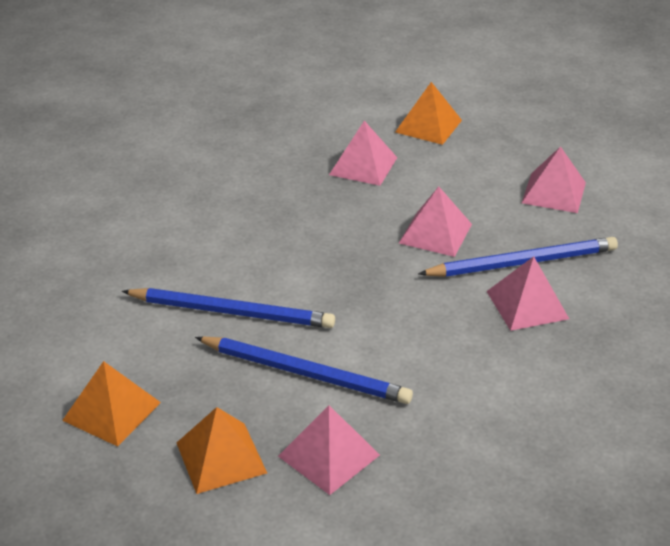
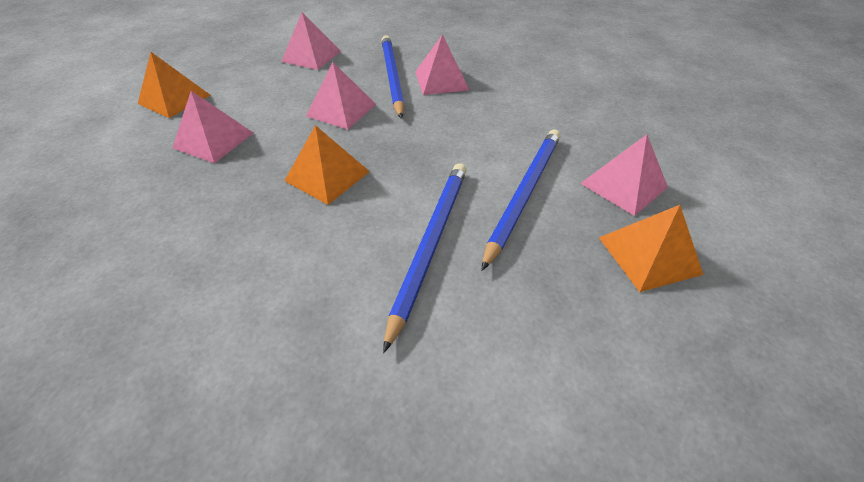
camera: 85 degrees left, 10 degrees up
orange pyramid [62,361,161,447] -> orange pyramid moved to [284,125,370,205]

